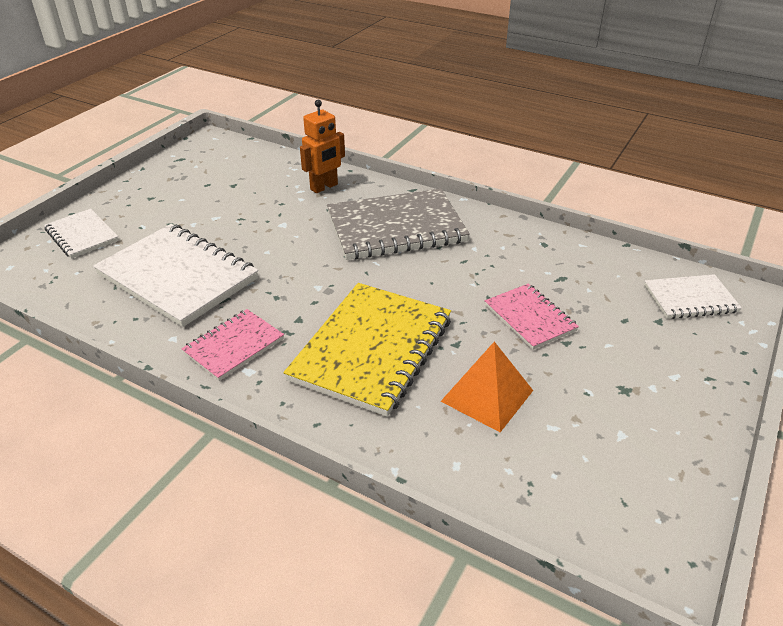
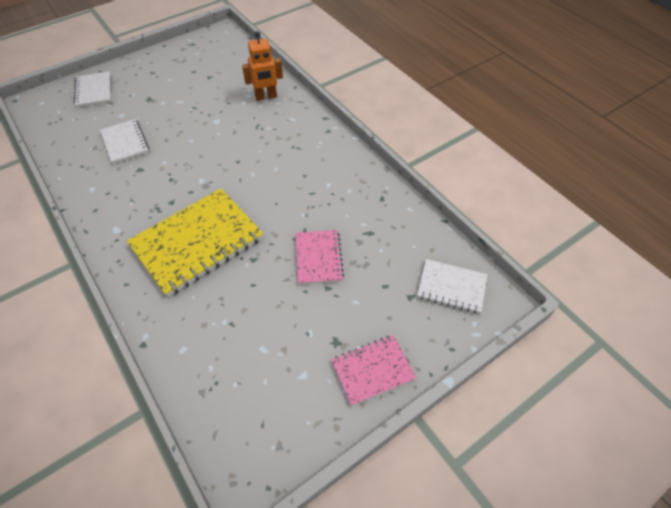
camera: 25 degrees right, 15 degrees up
white notebook [93,224,258,327] -> white notebook [100,119,149,164], size x0.54
pink notebook [181,309,284,381] -> pink notebook moved to [331,335,416,406]
grey notebook [327,189,470,260] -> none
orange pyramid [441,341,533,432] -> none

